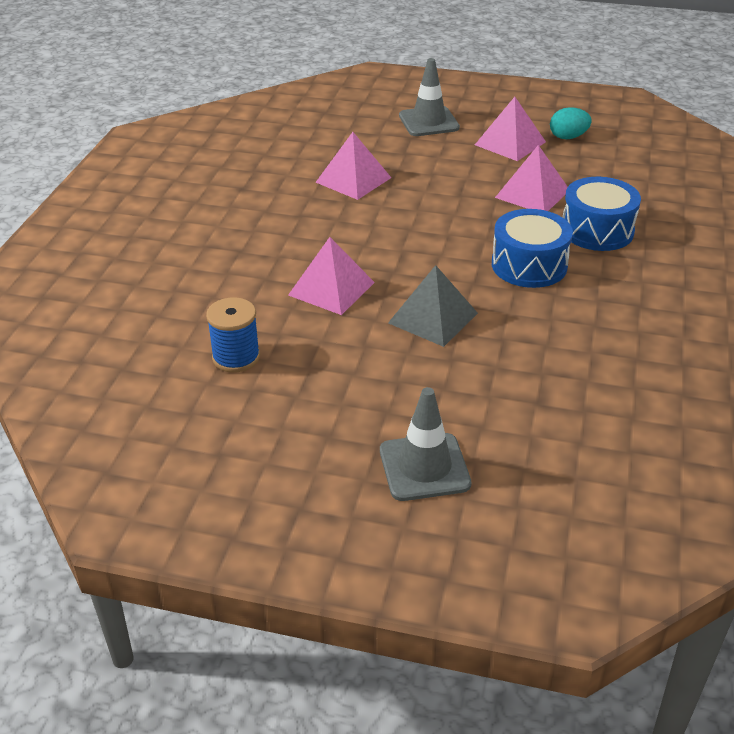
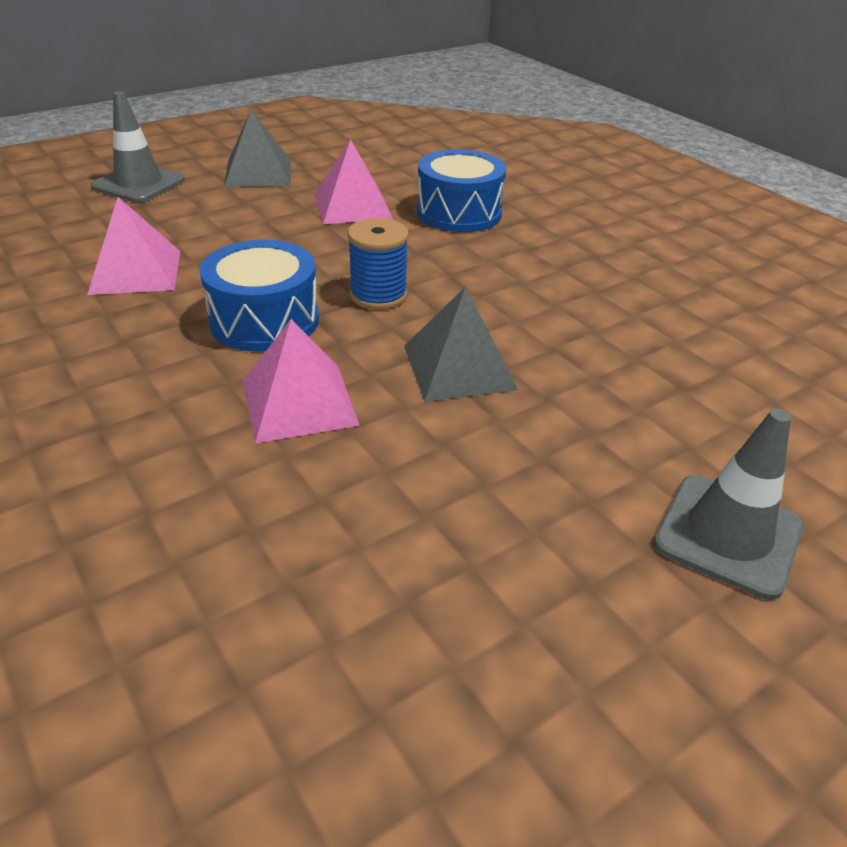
camera: 50 degrees left, 0 degrees up
blue spool [206,298,260,373] -> blue spool moved to [348,218,409,310]
pink pyramid [475,97,546,161] -> grey pyramid [224,109,291,187]
blue drum [492,209,573,288] -> blue drum moved to [200,240,319,352]
turquoise egg [550,107,592,139] -> none

